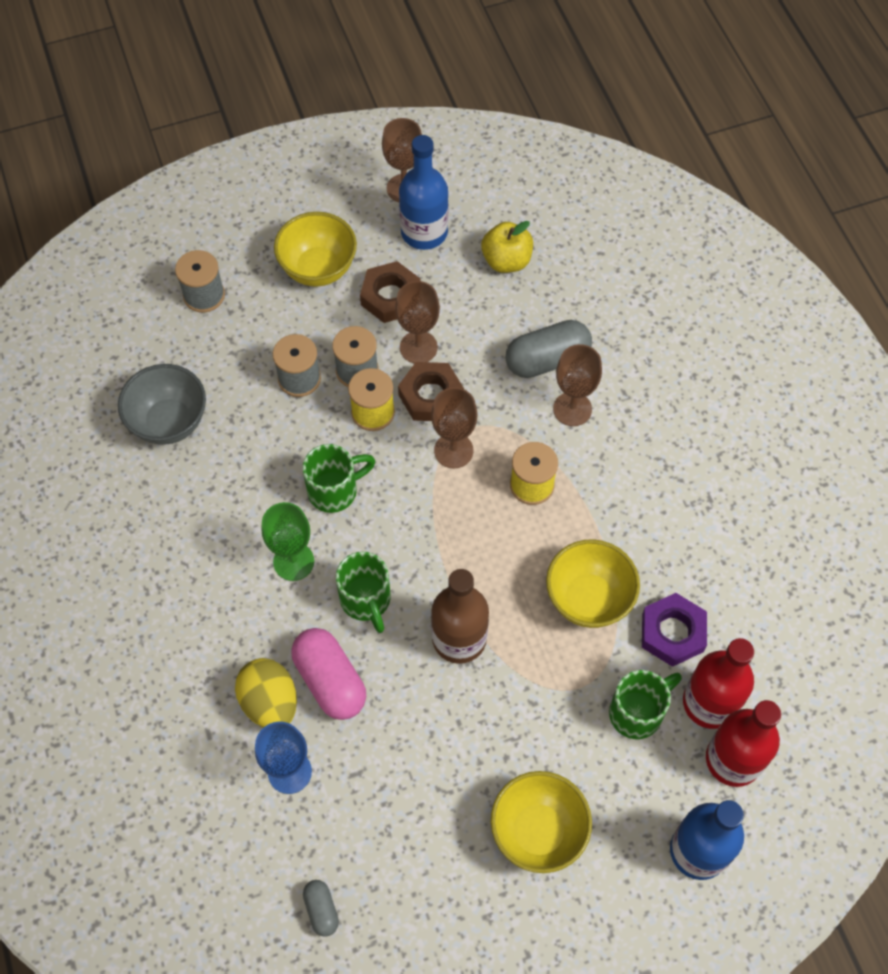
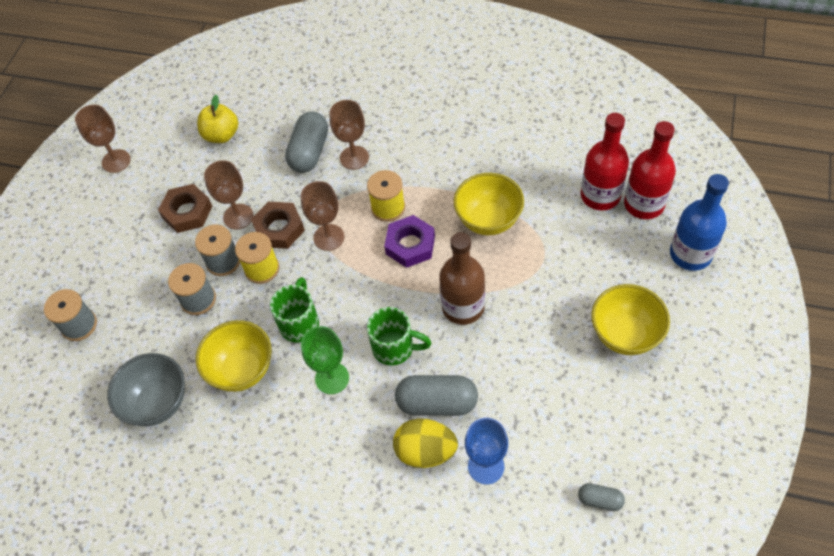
camera: 50 degrees left, 5 degrees down
yellow bowl [274,212,357,287] -> yellow bowl moved to [196,320,272,392]
pink capsule [291,628,366,720] -> grey capsule [395,375,478,416]
blue bottle [399,135,448,250] -> none
green mug [609,670,682,739] -> none
purple nut [642,593,707,667] -> purple nut moved to [384,215,435,268]

